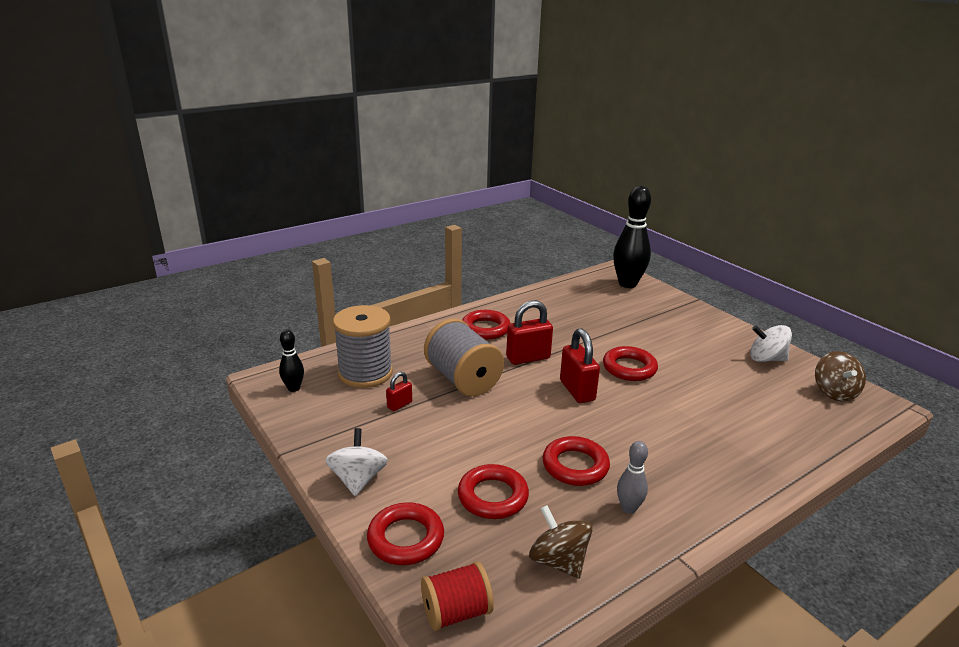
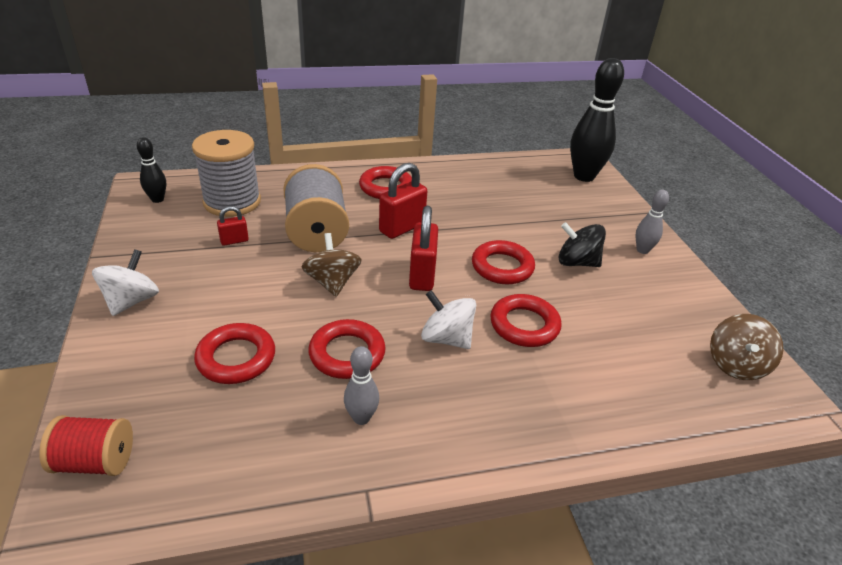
camera: 20 degrees right, 10 degrees up
red ring [367,502,444,565] -> red ring moved to [490,294,561,347]
red padlock [506,300,553,365] -> red padlock turned 45 degrees counterclockwise [379,163,427,239]
brown spinning top [529,505,593,579] -> brown spinning top moved to [301,233,361,297]
white spinning top [750,325,792,362] -> white spinning top moved to [421,290,476,349]
none -> black spinning top [559,222,606,267]
none -> grey bowling pin [636,190,669,254]

